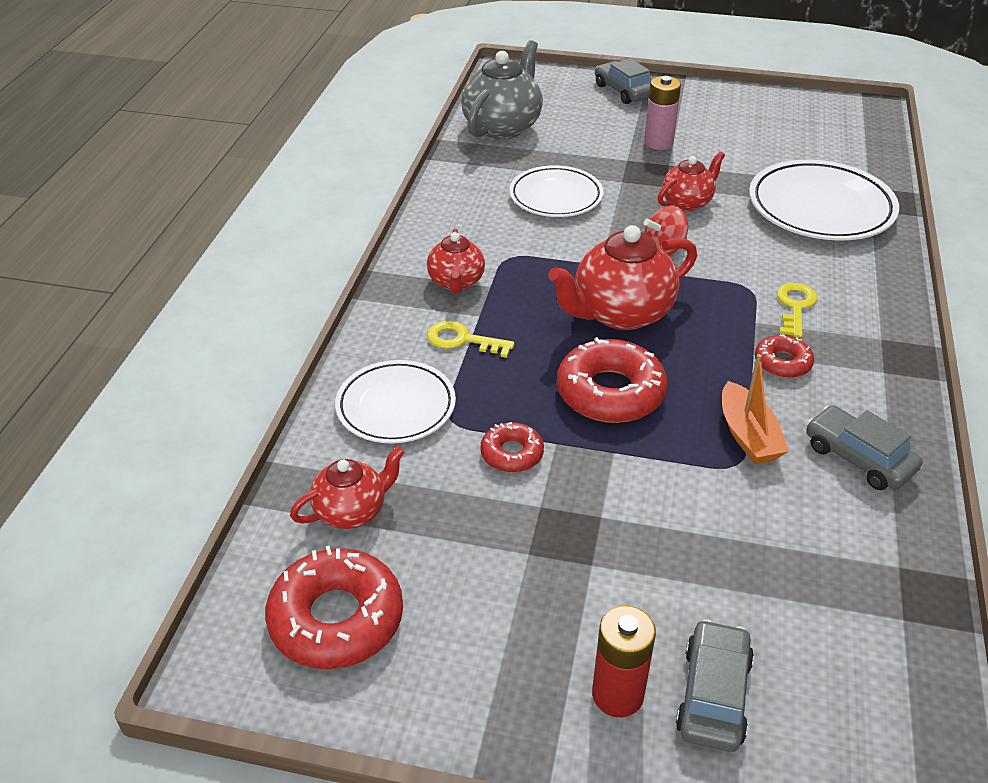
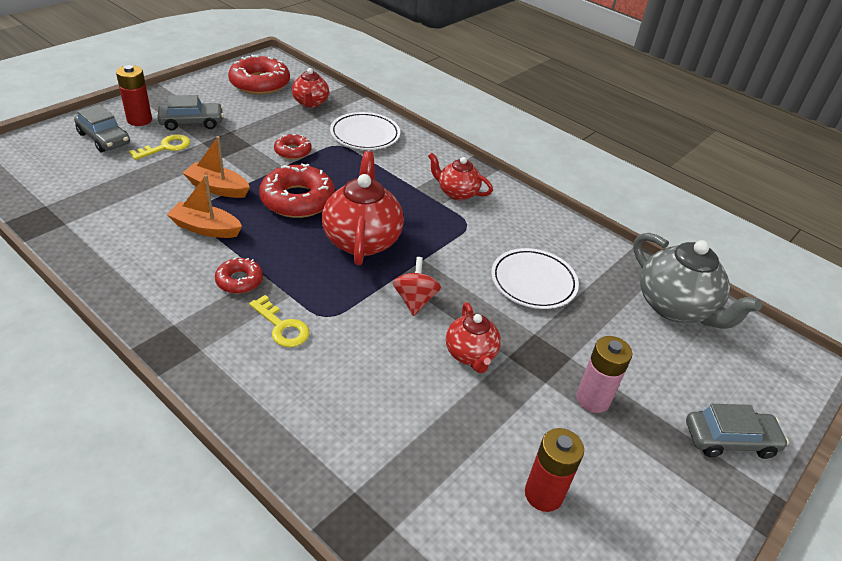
camera: 115 degrees right, 0 degrees up
yellow key [427,321,515,358] -> yellow key moved to [129,134,190,160]
white plate [749,160,899,241] -> none
grey car [806,405,922,490] -> grey car moved to [157,95,224,130]
none -> orange boat [182,136,250,198]
none -> red battery [525,428,584,512]

